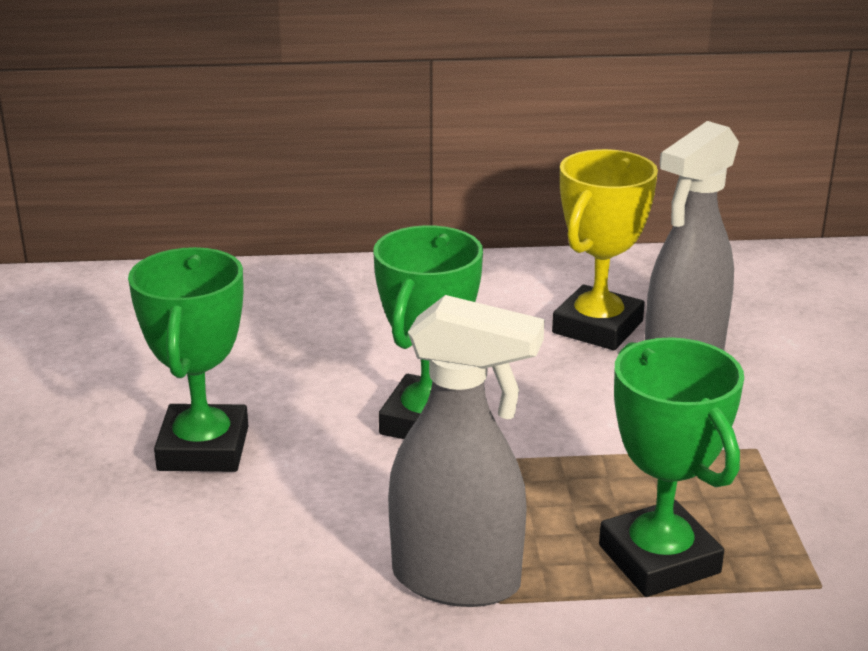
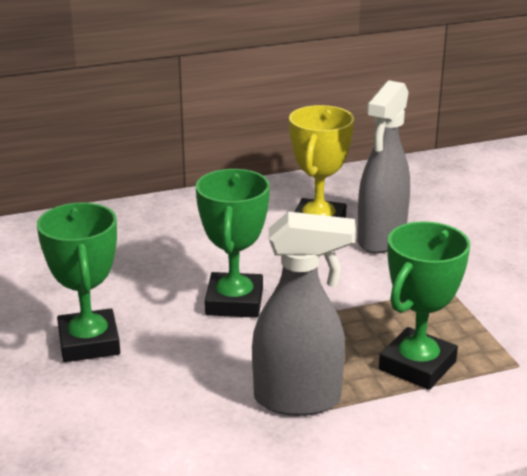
camera: 15 degrees left, 0 degrees up
green trophy [599,337,744,597] -> green trophy turned 75 degrees clockwise [379,221,470,390]

